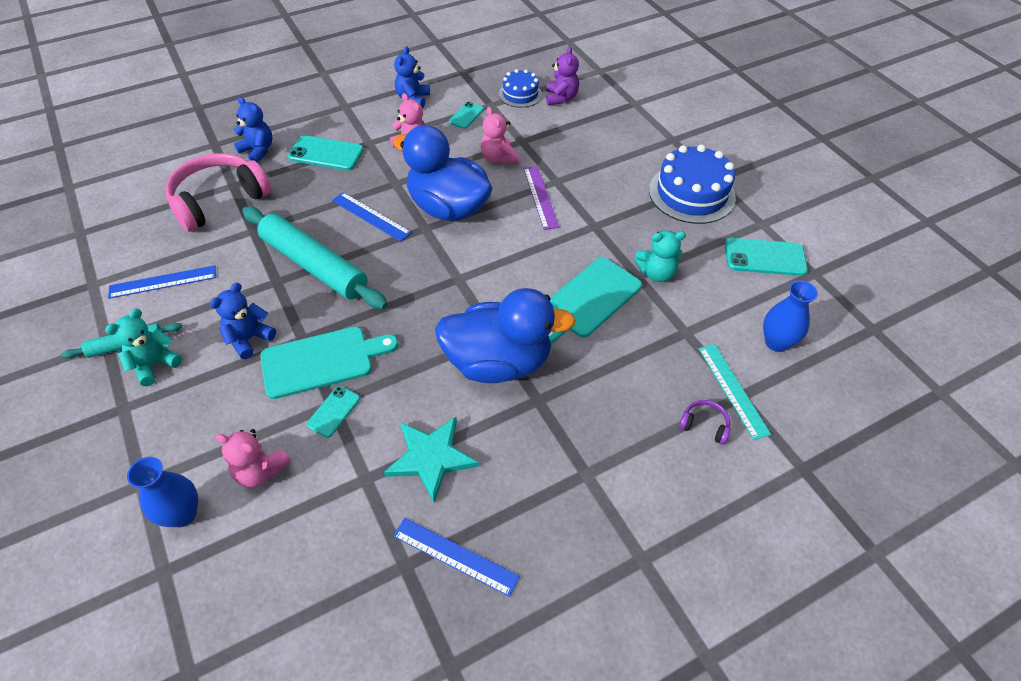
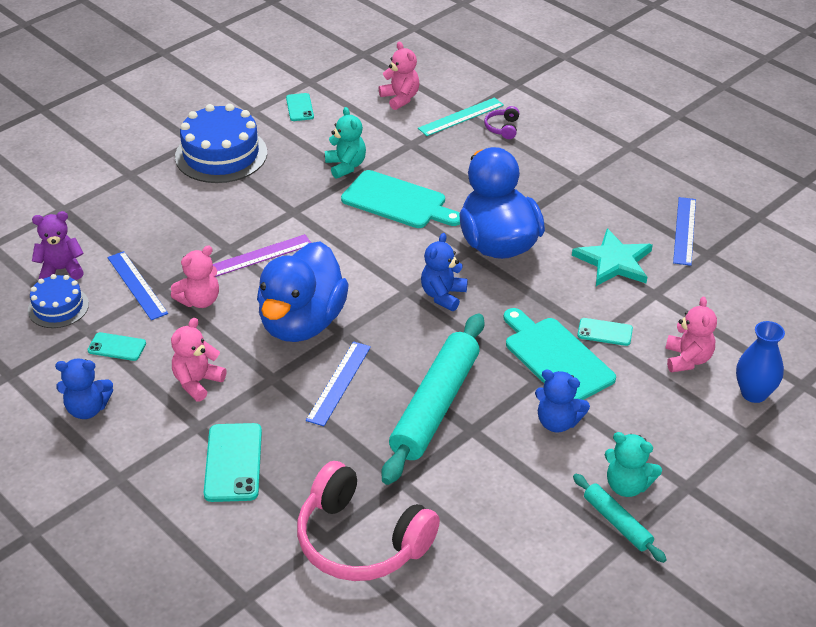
camera: 105 degrees left, 10 degrees down
blue ruler [108,265,216,299] -> blue ruler moved to [107,251,168,320]
blue teddy bear [234,97,272,163] -> blue teddy bear moved to [421,233,468,311]
turquoise phone [725,238,808,276] -> turquoise phone [286,93,314,121], size x0.59
blue vase [763,280,818,352] -> pink teddy bear [379,42,420,110]

